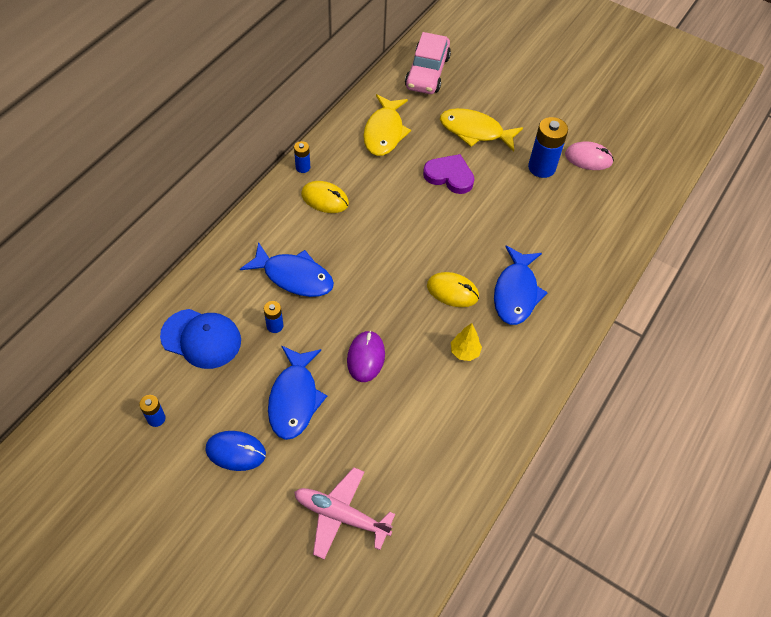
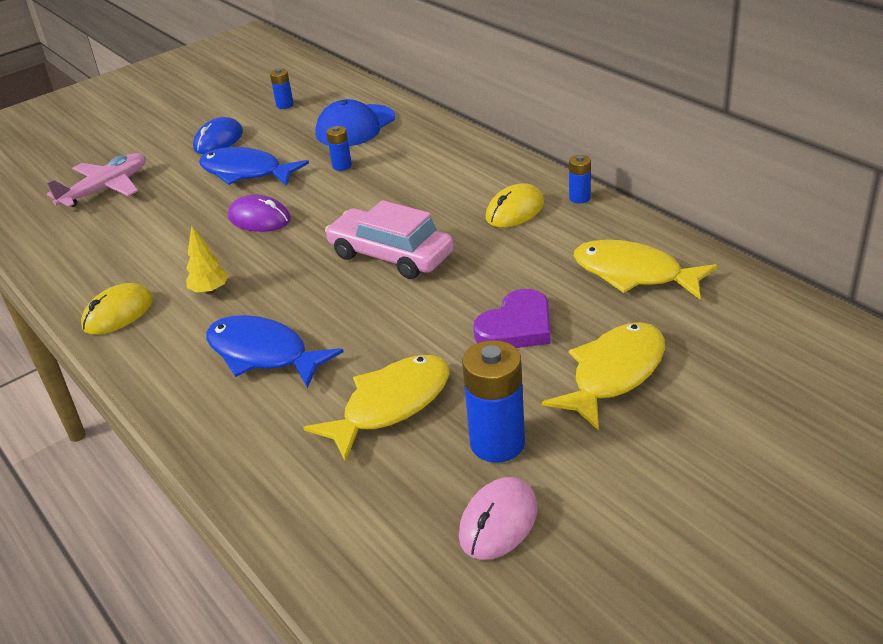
camera: 115 degrees right, 20 degrees down
blue fish [240,242,334,297] -> none
pink car [405,32,451,94] -> pink car moved to [325,200,454,279]
yellow mouse [427,272,479,307] -> yellow mouse moved to [81,283,153,335]
none -> yellow fish [303,355,450,462]

